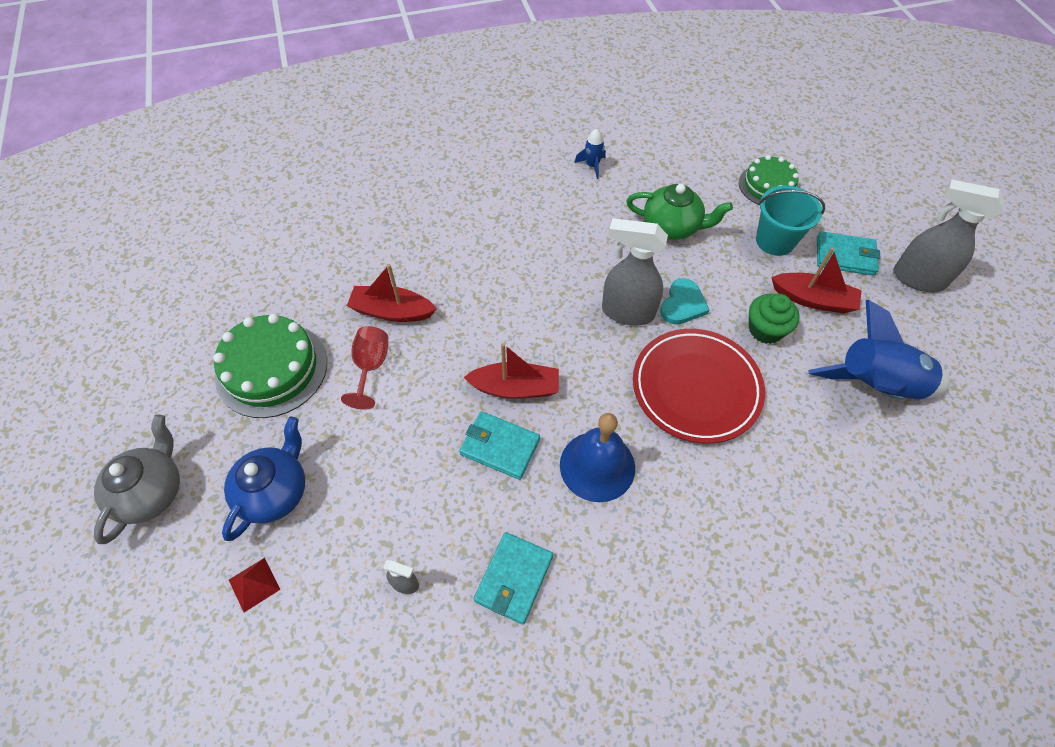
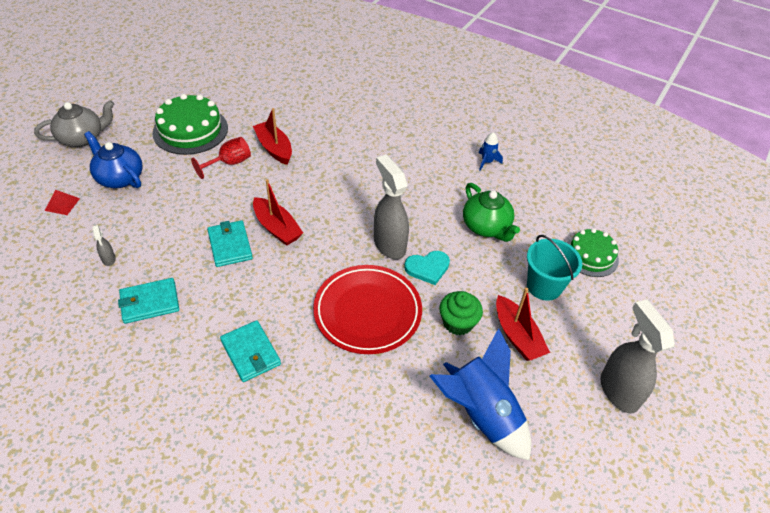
camera: 45 degrees right, 10 degrees down
blue teapot [222,417,305,541] -> blue teapot turned 120 degrees counterclockwise [84,131,143,188]
blue bell [560,413,635,502] -> none
turquoise wallet [817,231,881,276] -> turquoise wallet moved to [220,320,281,382]

